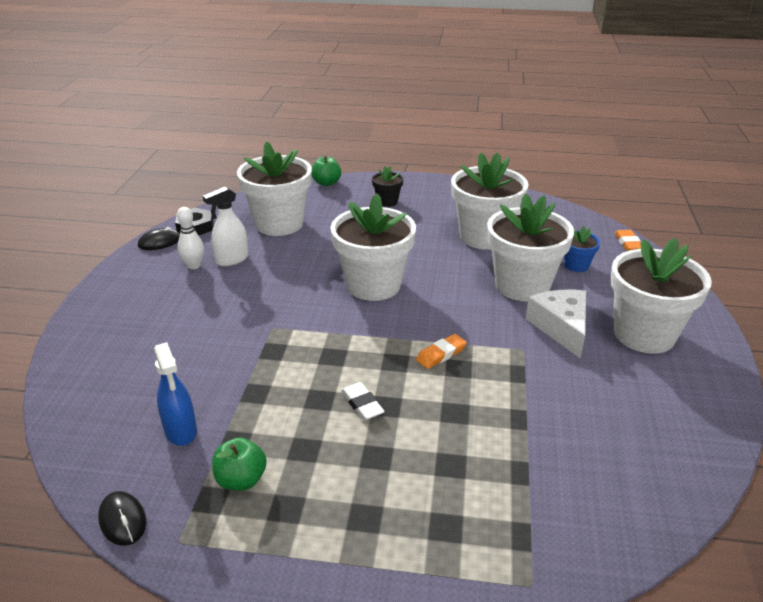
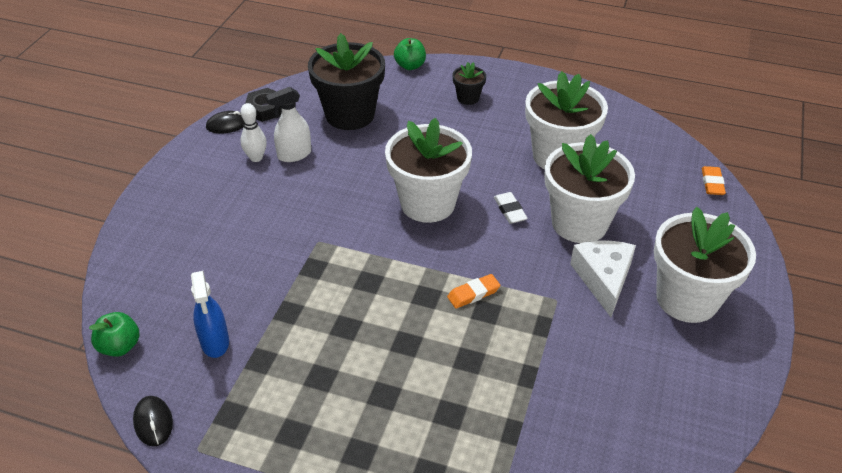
camera: 10 degrees right, 10 degrees up
green apple [212,437,266,491] -> green apple moved to [89,312,139,357]
white flower pot [237,141,312,236] -> black flower pot [308,33,385,130]
white eraser [341,382,385,421] -> white eraser moved to [494,192,528,224]
blue flower pot [564,226,600,272] -> none

